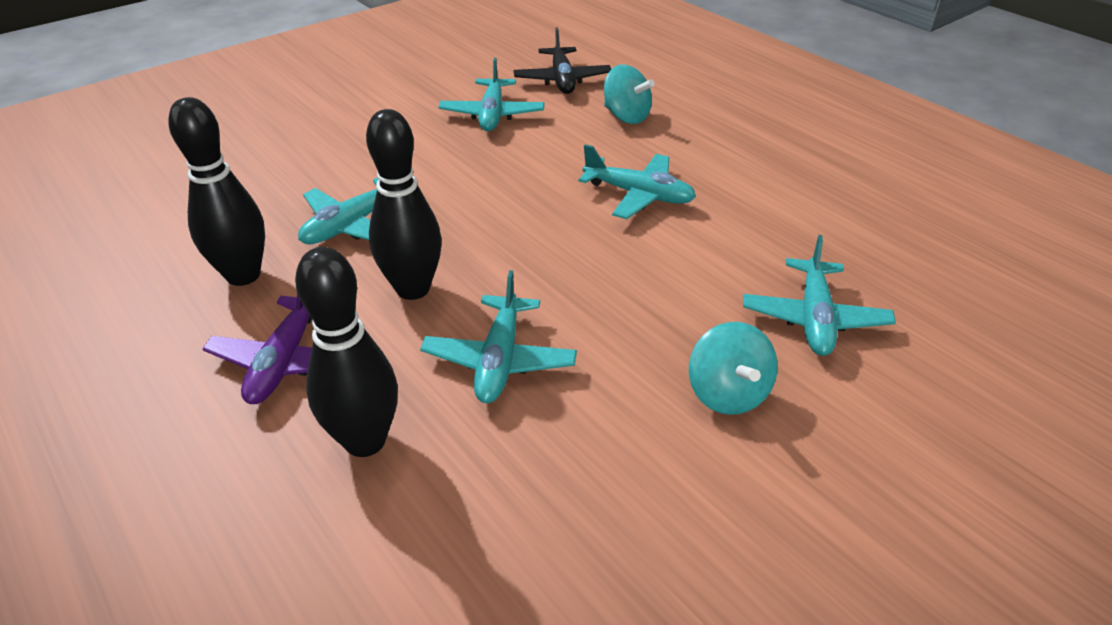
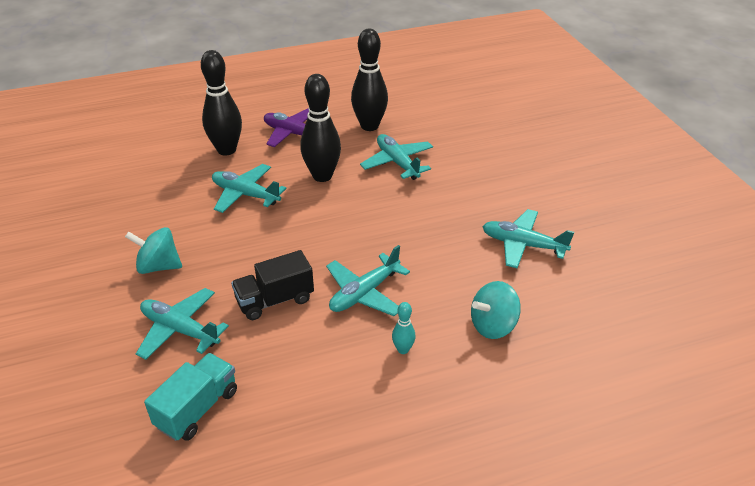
camera: 110 degrees right, 0 degrees up
black plane [513,27,611,94] -> none
none -> turquoise truck [144,353,237,441]
none -> black truck [231,250,314,320]
none -> turquoise bowling pin [392,302,416,354]

